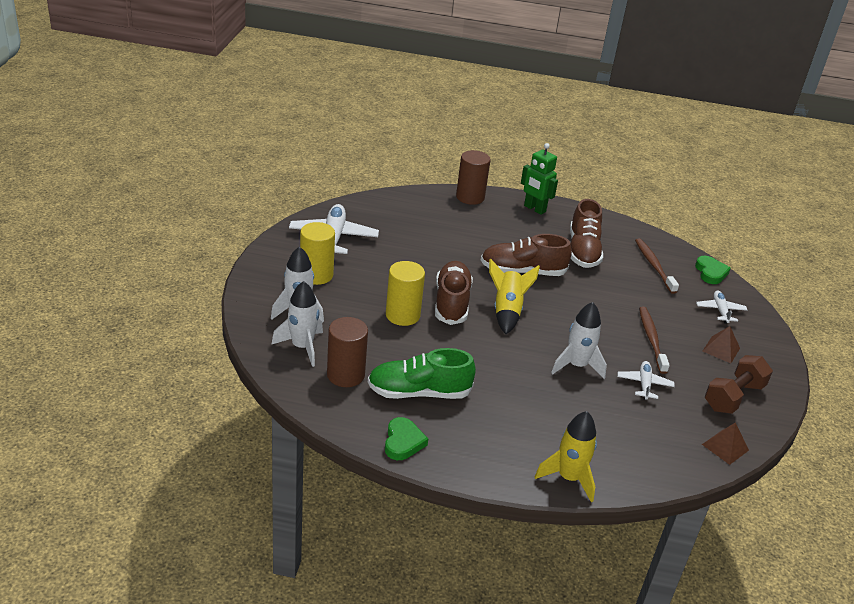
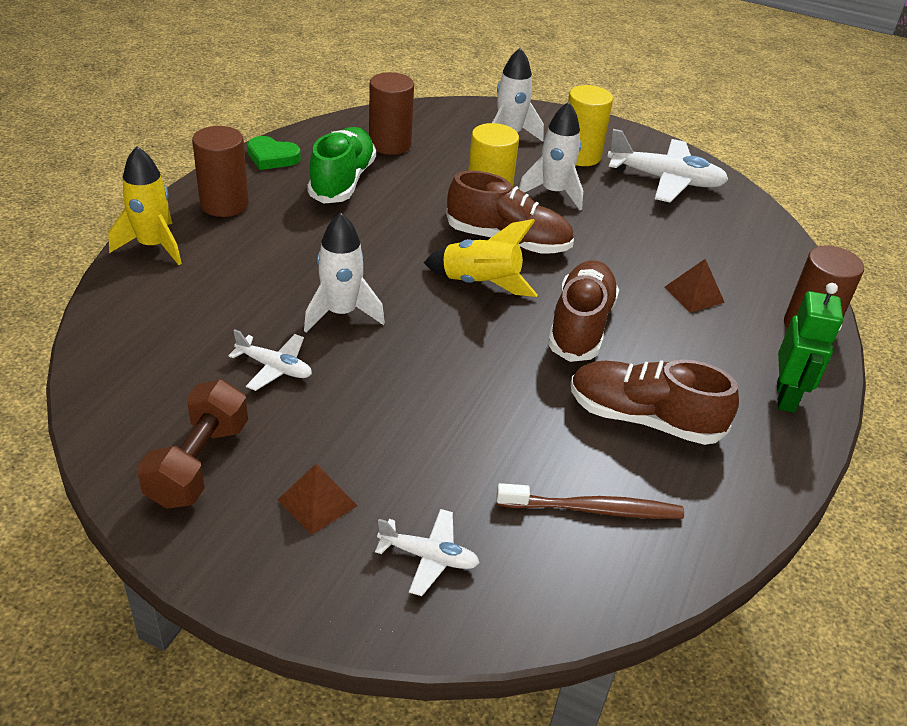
camera: 105 degrees right, 5 degrees up
white rocket [271,281,323,367] -> white rocket moved to [519,102,583,210]
green robot [521,143,558,215] -> green robot turned 135 degrees clockwise [777,283,843,413]
brown toothbrush [639,307,670,374] -> none
green heart [695,256,731,284] -> none
brown pyramid [702,422,749,465] -> brown pyramid moved to [665,259,725,312]
brown dumbbell [705,355,773,414] -> brown dumbbell turned 45 degrees clockwise [137,379,248,509]
none -> brown cylinder [192,126,249,217]

